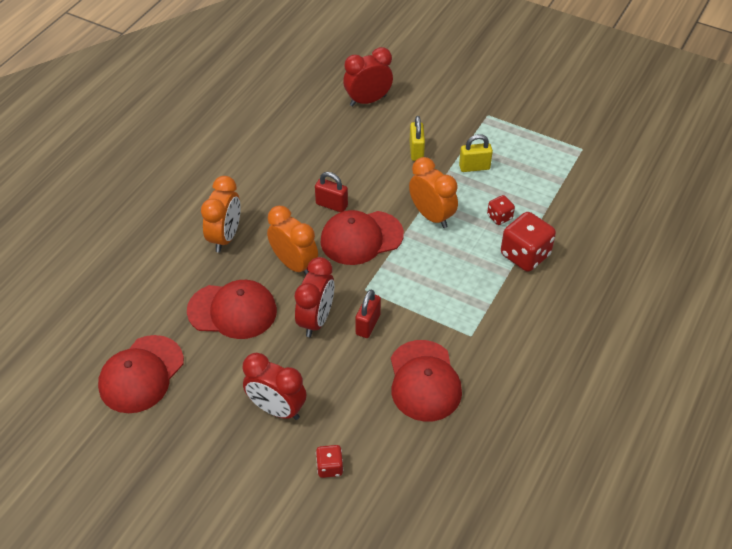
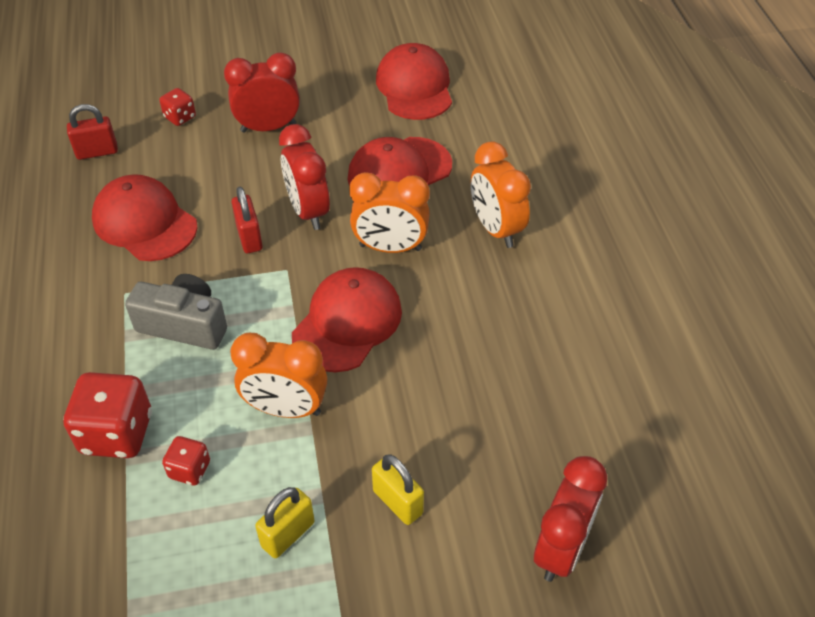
camera: 140 degrees right, 0 degrees up
red padlock [315,172,348,212] -> red padlock moved to [67,104,118,160]
none -> grey camera [125,274,227,350]

